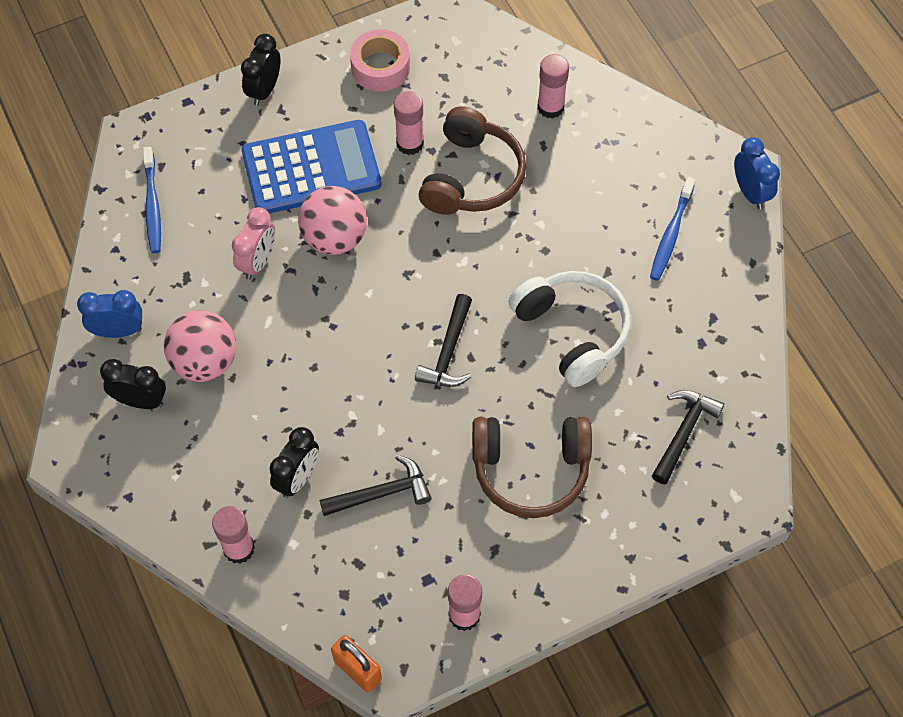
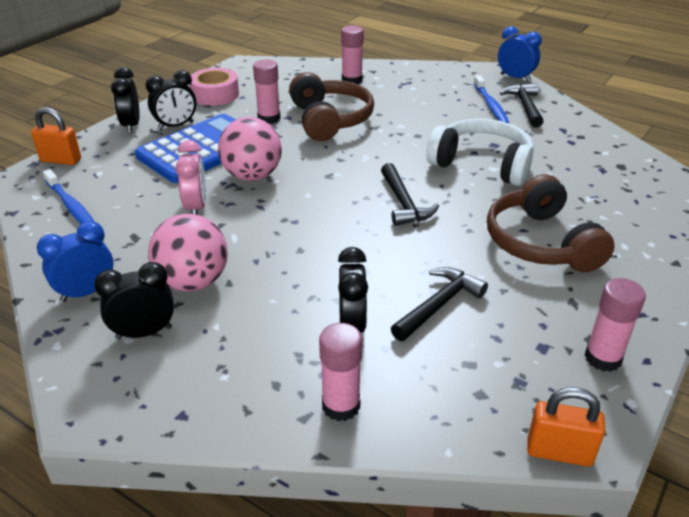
camera: 30 degrees left, 25 degrees down
brown headphones [472,417,592,518] -> brown headphones turned 105 degrees clockwise [487,174,615,272]
black hammer [652,390,724,484] -> black hammer moved to [500,83,544,127]
none -> orange padlock [31,107,81,165]
none -> black clock [146,70,196,130]

